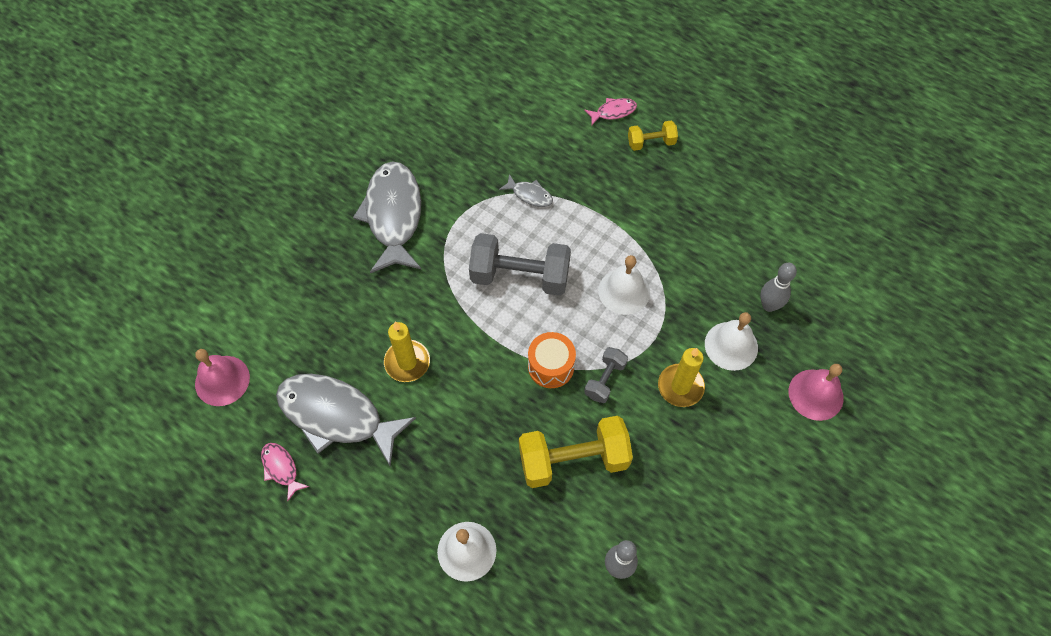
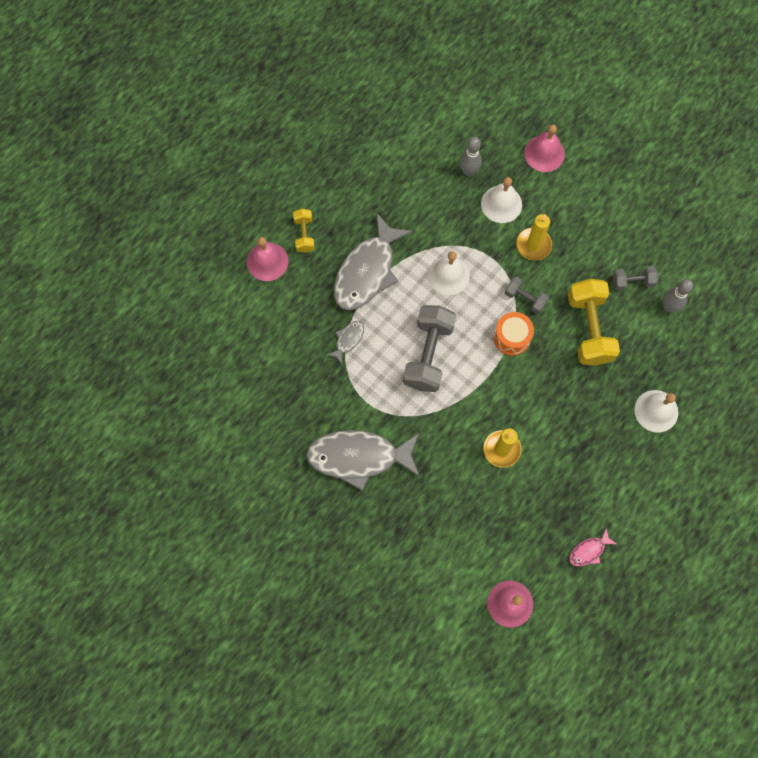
camera: 85 degrees left, 10 degrees up
grey fish [276,374,416,466] -> grey fish moved to [334,213,413,311]
pink fish [584,98,637,125] -> pink bell [247,237,288,281]
none -> grey dumbbell [613,266,658,291]

